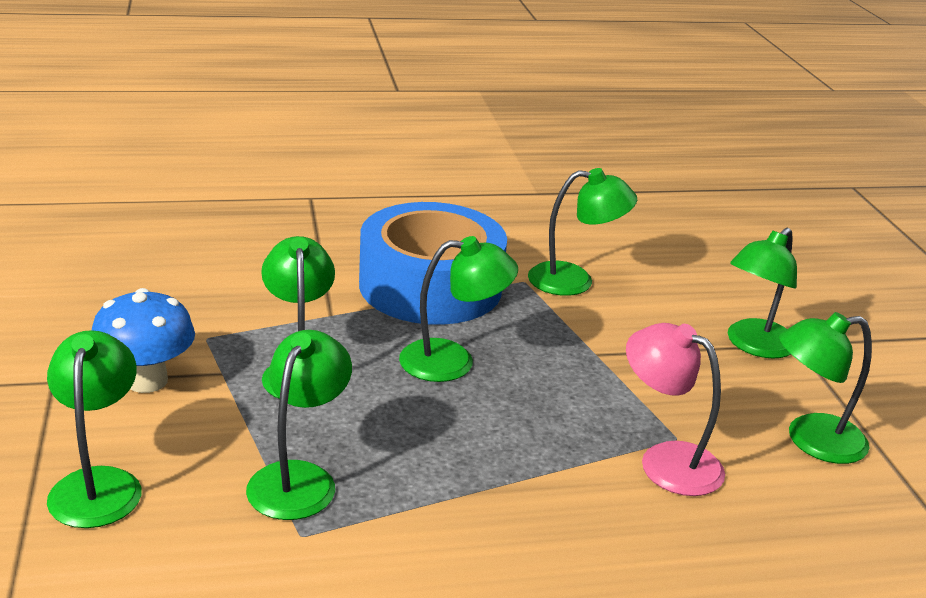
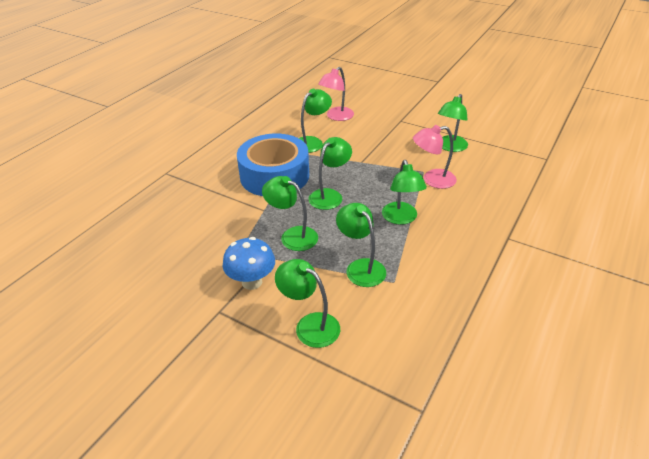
camera: 45 degrees left, 10 degrees up
green lamp [728,228,797,358] -> green lamp moved to [382,160,427,225]
none -> pink lamp [318,67,354,121]

